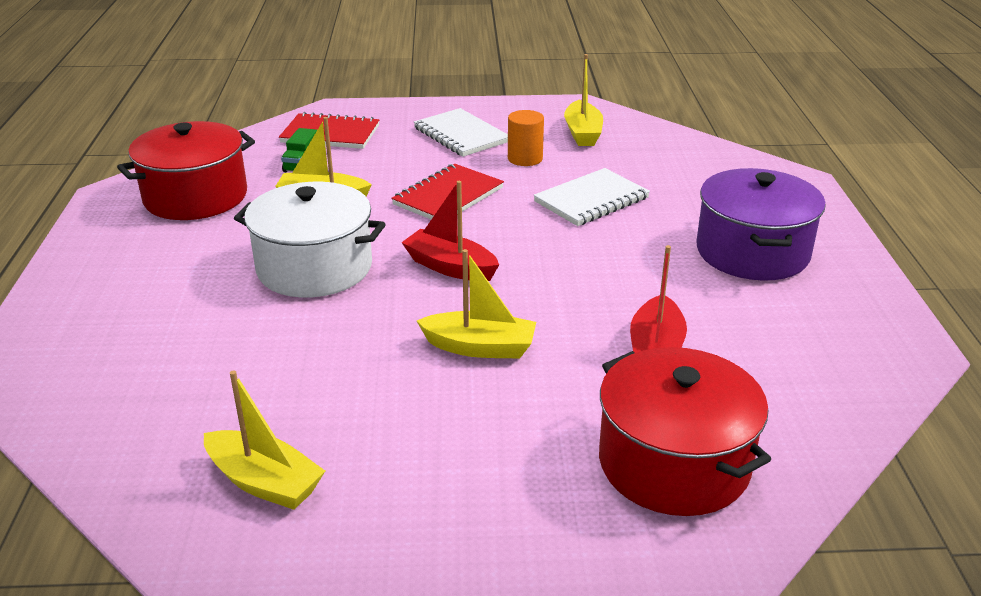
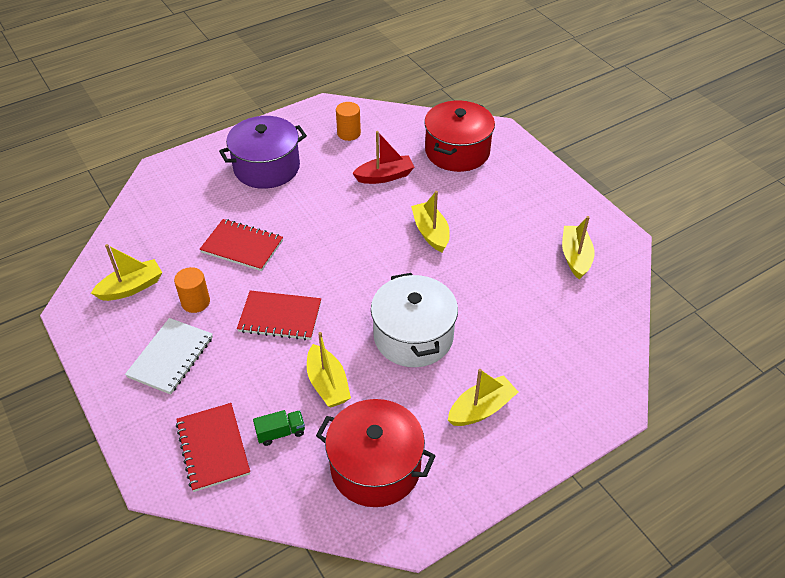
camera: 120 degrees left, 15 degrees up
red boat [401,181,499,281] -> none
white notebook [533,168,650,226] -> red notebook [200,219,283,271]
none -> orange cylinder [336,102,361,141]
none -> yellow boat [448,369,518,426]

